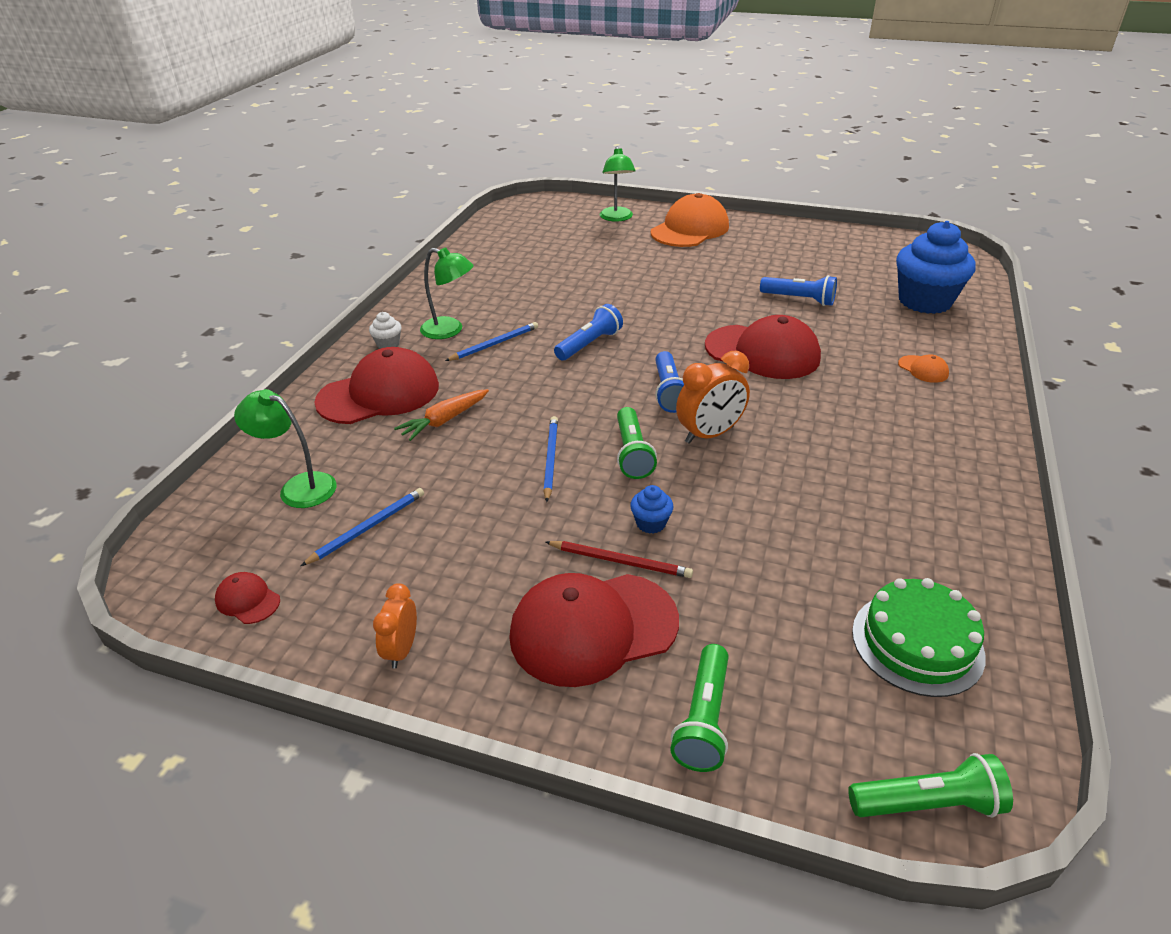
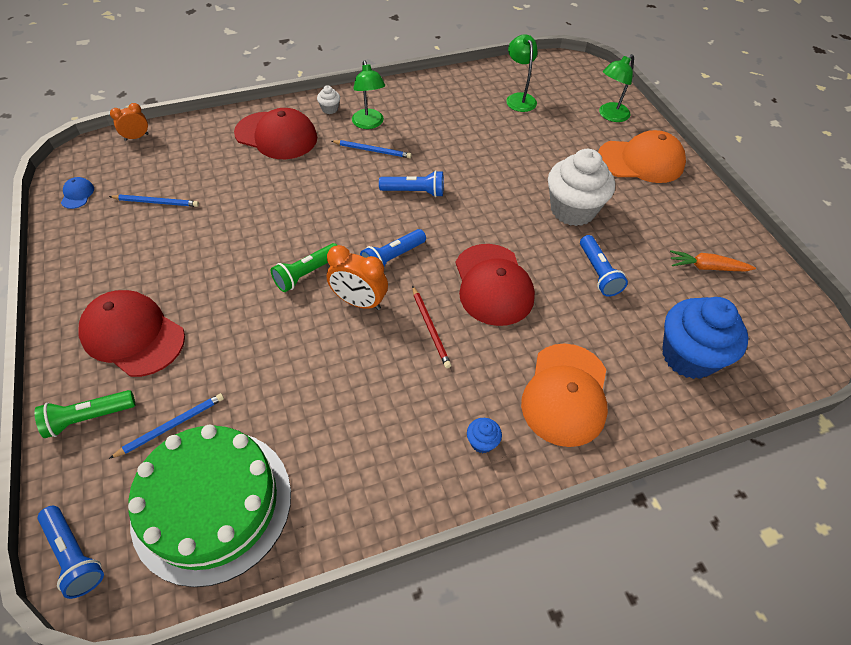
camera: 50 degrees right, 15 degrees up
red cap [215,572,280,624] -> blue cap [61,177,94,209]
green lamp [234,389,337,508] -> green lamp moved to [506,34,538,112]
orange clock [373,583,417,669] -> orange clock moved to [110,103,149,141]
orange carrot [394,389,489,441] -> orange carrot moved to [670,250,756,271]
blue pencil [543,416,558,502] -> blue pencil moved to [109,393,224,459]
red pencil [546,541,693,578] -> red pencil moved to [412,286,451,368]
blue cupcake [630,485,674,534] -> blue cupcake moved to [467,418,502,453]
green flashlight [848,753,1013,818] -> blue flashlight [38,506,104,599]
green cake [852,578,986,697] -> green cake [128,425,291,587], size x1.65
orange cap [898,354,949,383] -> orange cap [521,343,608,447], size x2.35
none -> white cupcake [548,149,615,226]

